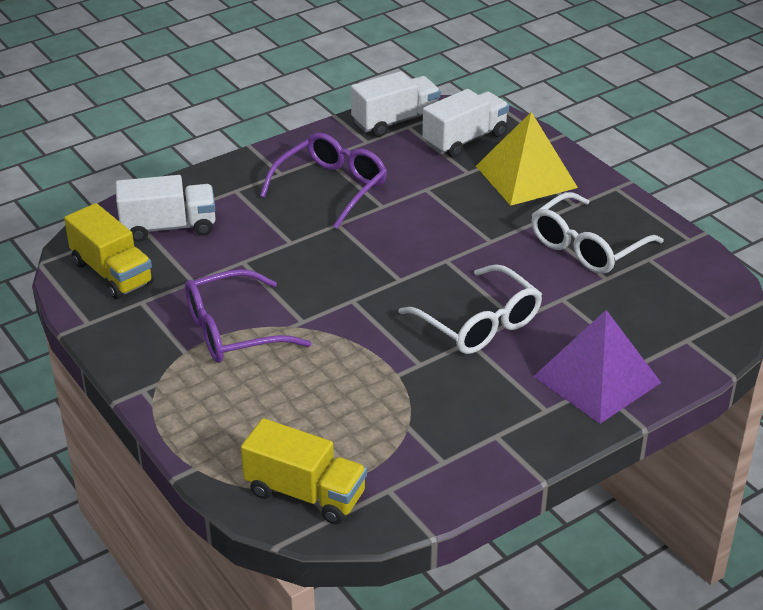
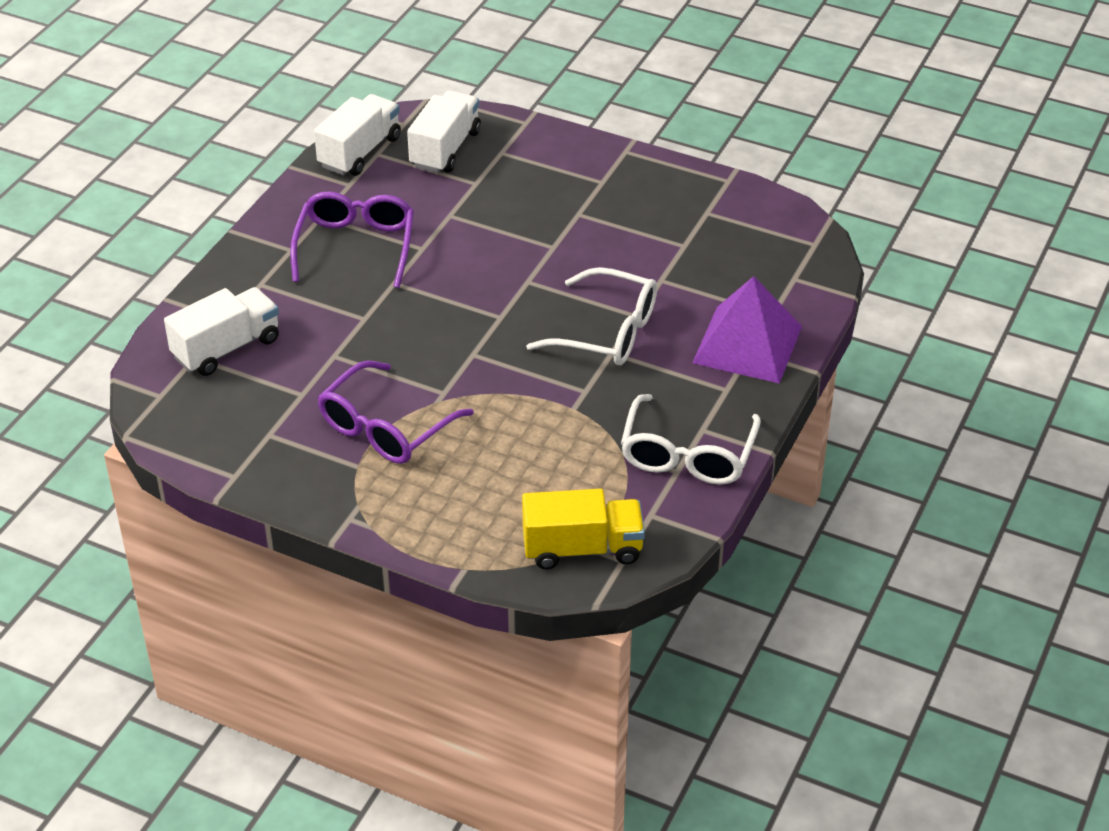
camera: 30 degrees left, 5 degrees up
yellow truck [64,203,154,299] -> none
yellow pyramid [476,112,578,206] -> none
white glasses [531,192,664,274] -> white glasses moved to [621,394,761,485]

